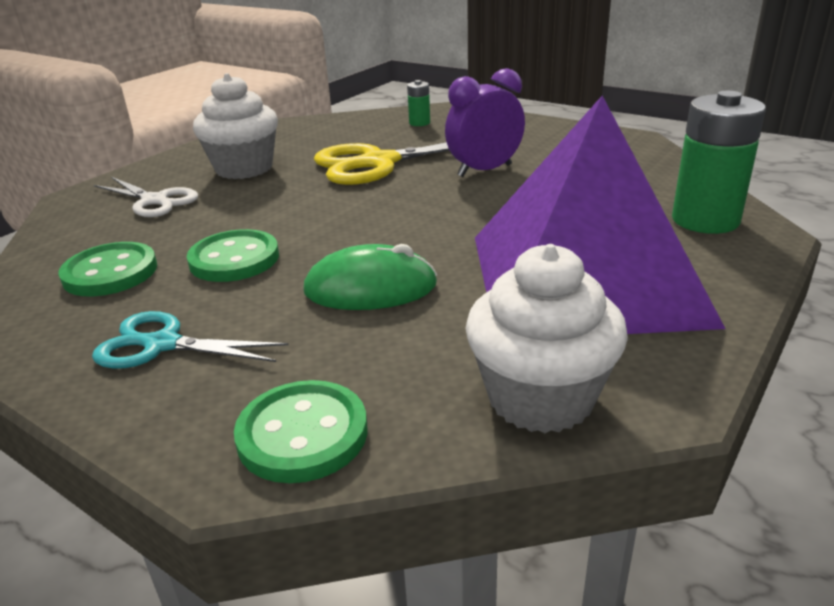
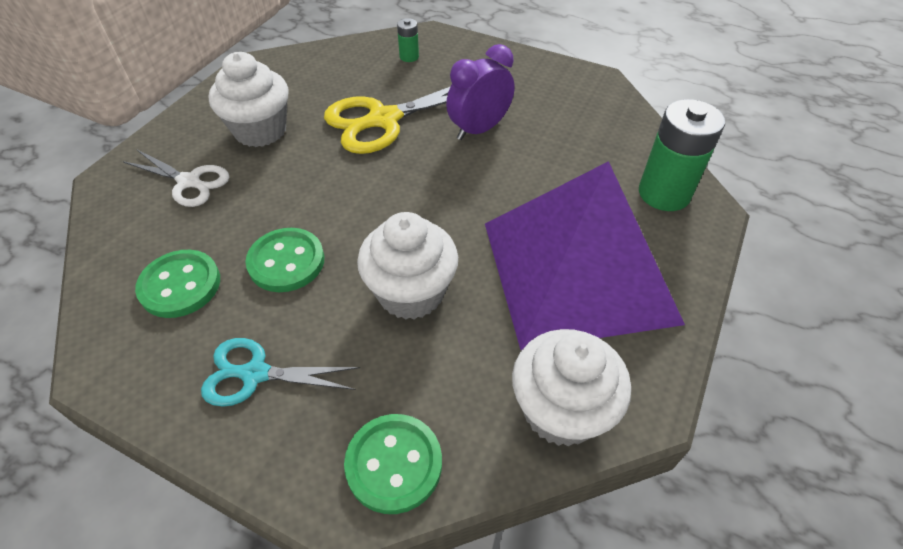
camera: 10 degrees left, 20 degrees up
green mouse [303,244,437,310] -> white cupcake [357,212,458,320]

